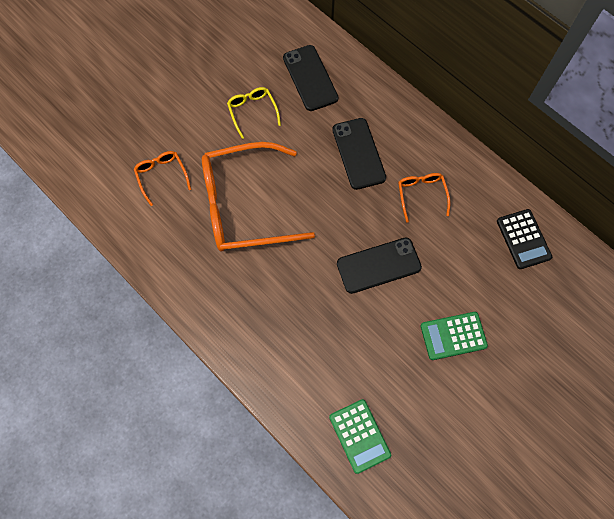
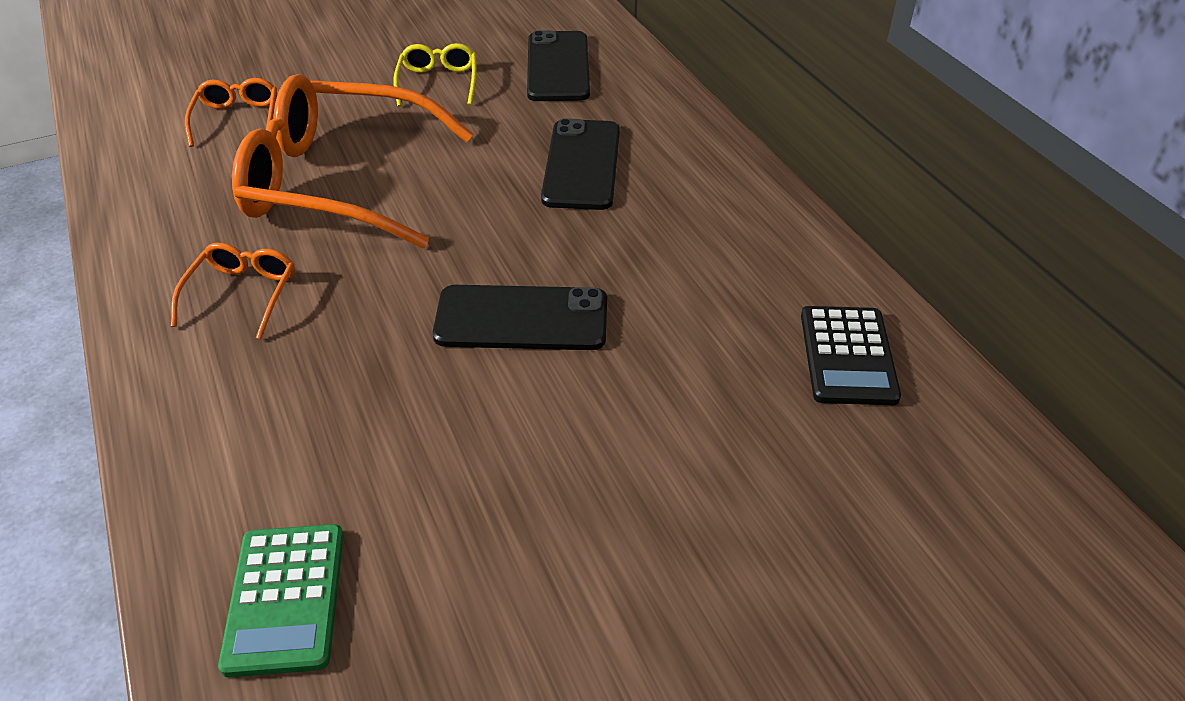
camera: 20 degrees right, 25 degrees down
orange glasses [398,173,450,223] -> orange glasses moved to [171,243,295,339]
green calculator [421,312,488,360] -> none

